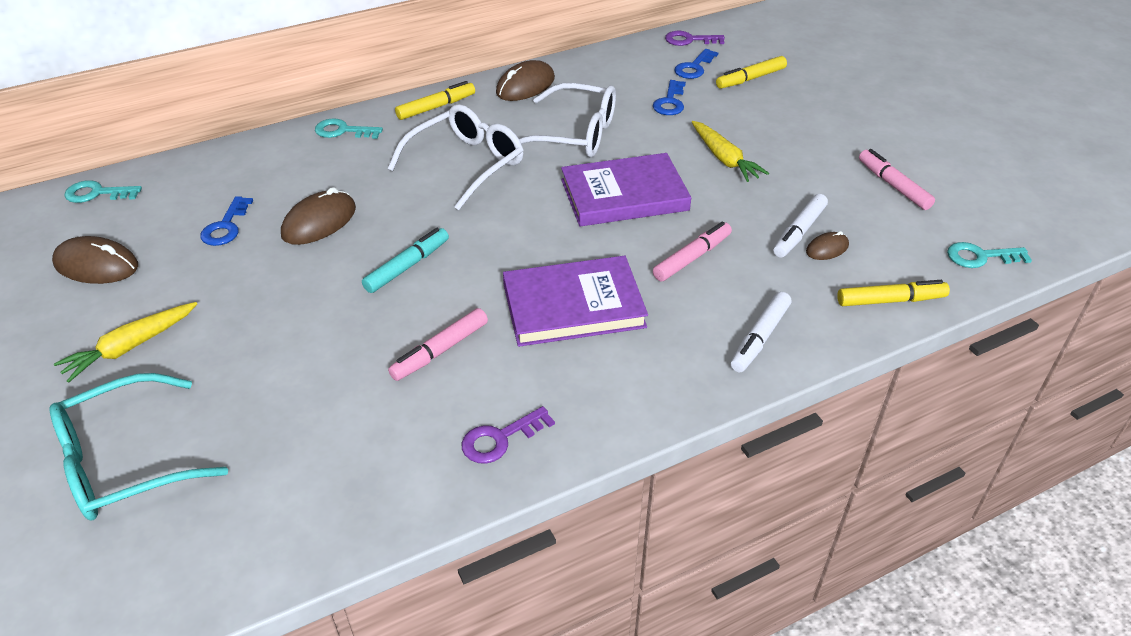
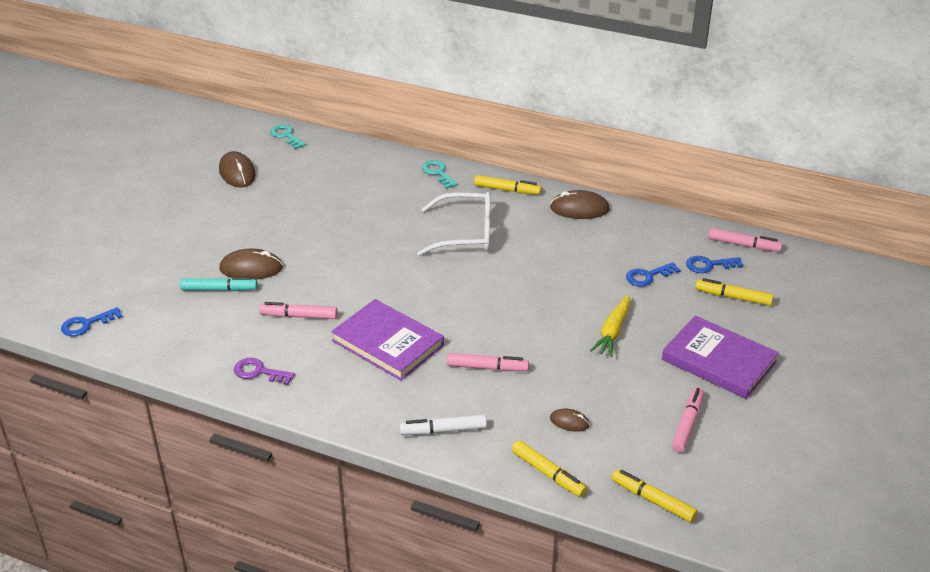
camera: 50 degrees right, 5 degrees down
turquoise glasses [50,373,228,521] -> none
yellow carrot [54,302,197,383] -> none
blue key [200,196,253,246] -> blue key moved to [61,307,122,337]
brown mouse [281,187,356,245] -> brown mouse moved to [219,249,283,280]
turquoise marker [362,228,449,293] -> turquoise marker moved to [180,277,258,291]
white glasses [519,83,616,158] -> none
purple book [561,153,691,227] -> purple book moved to [662,316,779,399]
purple key [665,31,725,46] -> pink marker [708,228,782,252]
white marker [773,194,828,258] -> none
turquoise key [947,242,1032,268] -> yellow marker [612,469,698,523]

